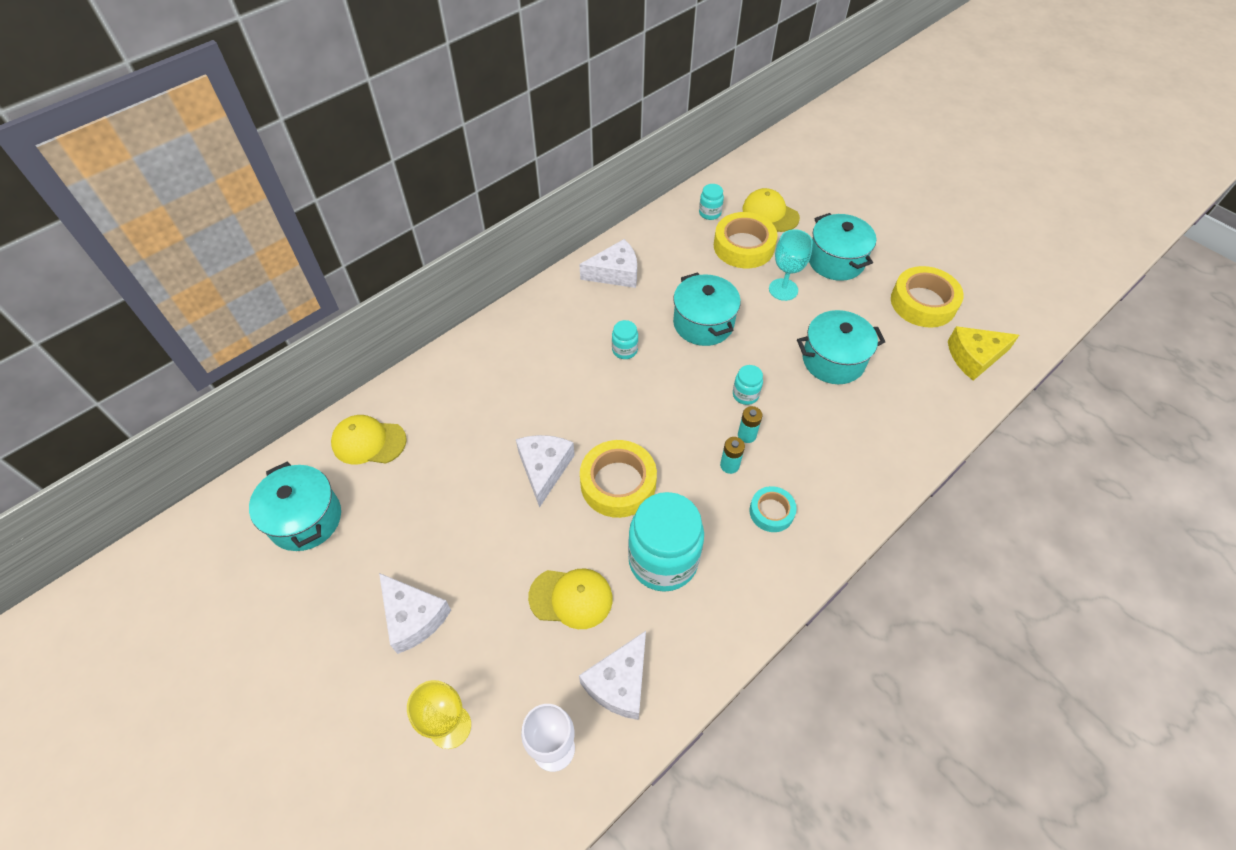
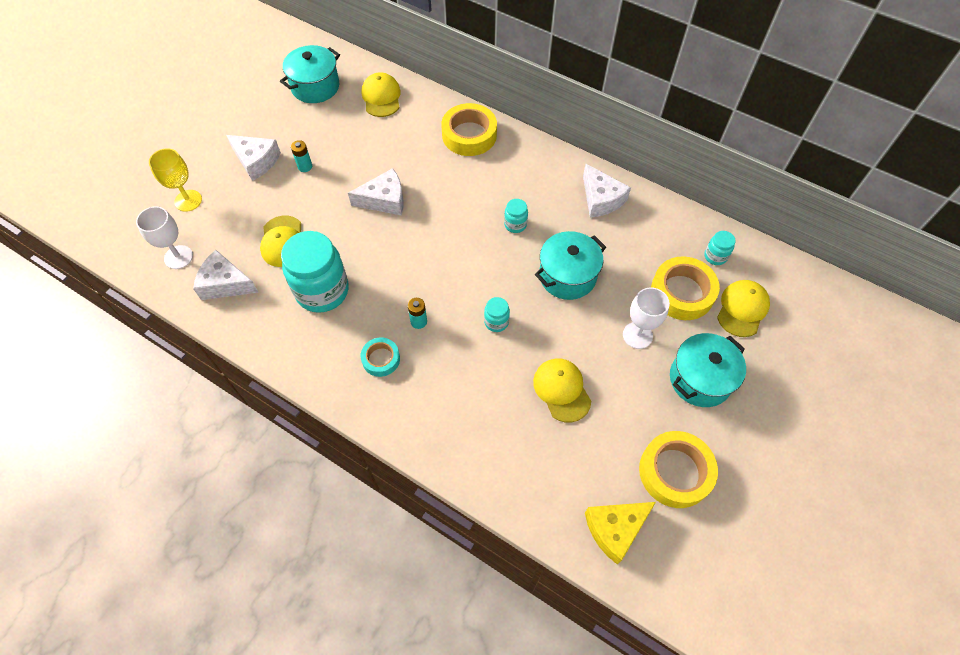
camera: 75 degrees right, 5 degrees up
white cheese [379,573,451,654] -> white cheese turned 90 degrees counterclockwise [226,135,281,181]
yellow tape [580,440,657,518] -> yellow tape moved to [441,103,497,156]
turquoise battery [738,406,763,443] -> turquoise battery moved to [291,140,312,172]
turquoise goblet [769,229,813,301] -> white goblet [623,287,670,349]
turquoise pot [797,310,885,384] -> yellow cap [533,358,591,422]
yellow cheese [948,326,1019,381] -> yellow cheese turned 90 degrees counterclockwise [585,502,656,565]

